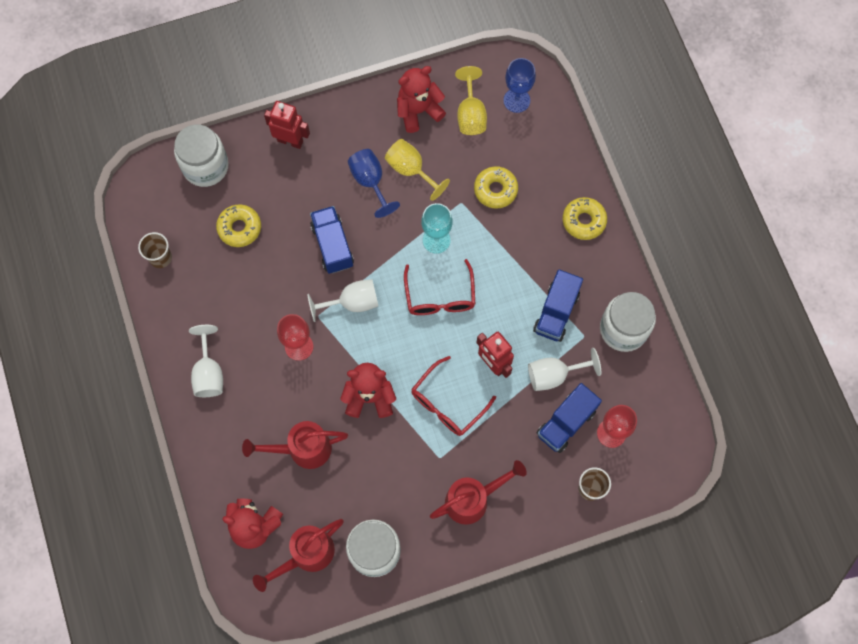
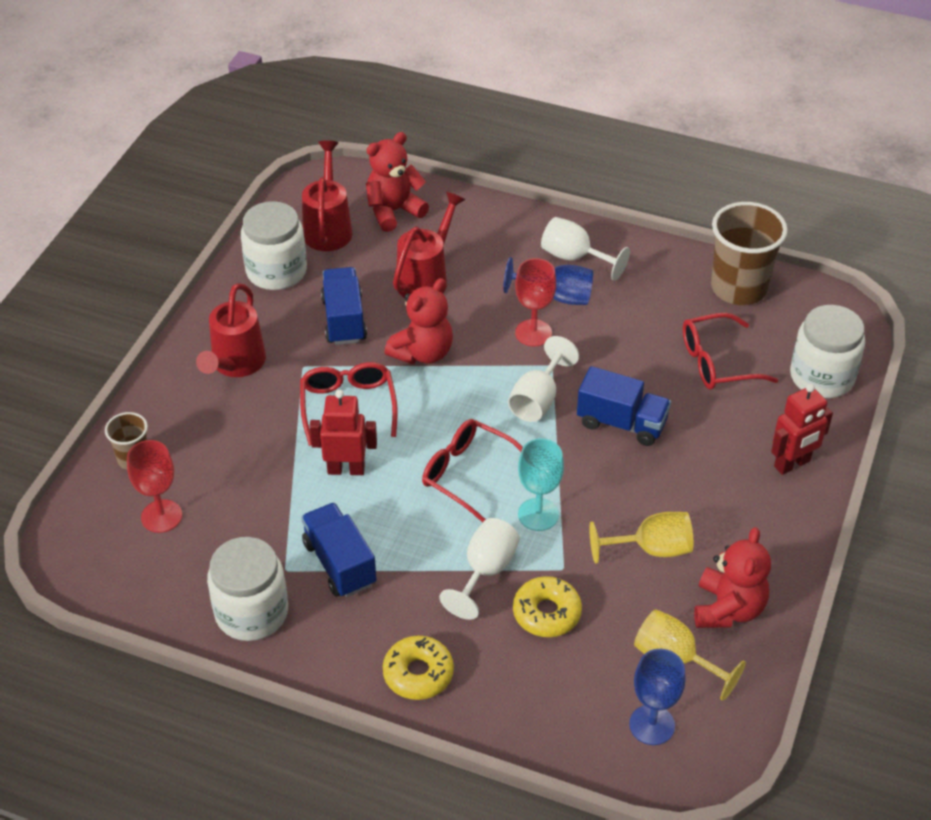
camera: 130 degrees right, 25 degrees down
brown cup [138,232,172,268] -> brown cup [711,202,788,305], size x1.91
yellow donut [216,204,261,247] -> red glasses [683,313,778,390]
blue goblet [348,149,400,218] -> blue goblet moved to [503,257,593,305]
white goblet [528,348,601,391] -> white goblet moved to [439,518,520,620]
blue truck [537,383,602,453] -> blue truck moved to [321,267,367,345]

